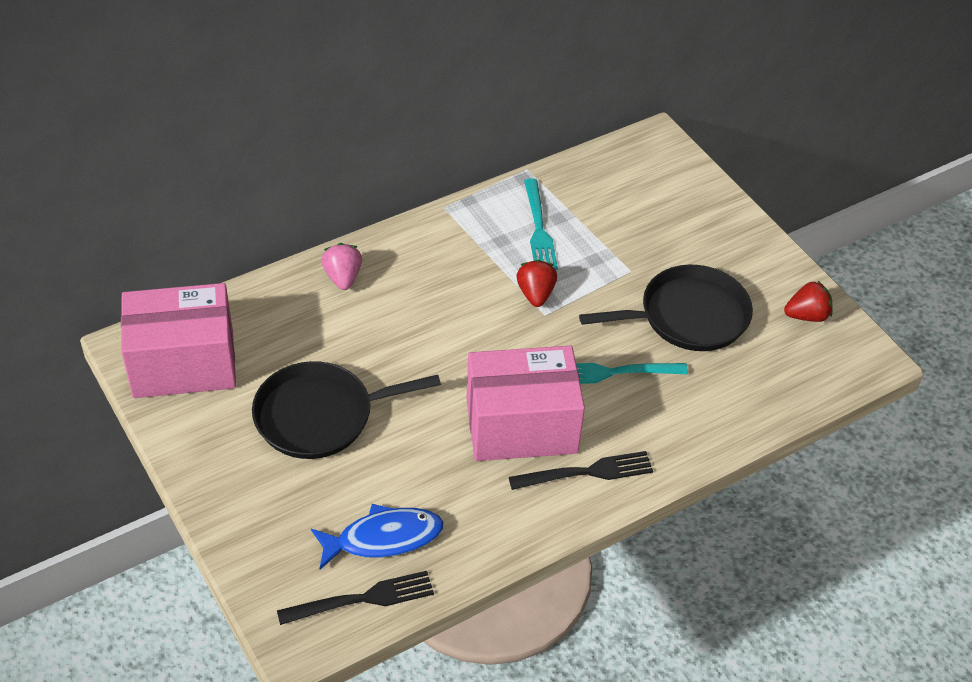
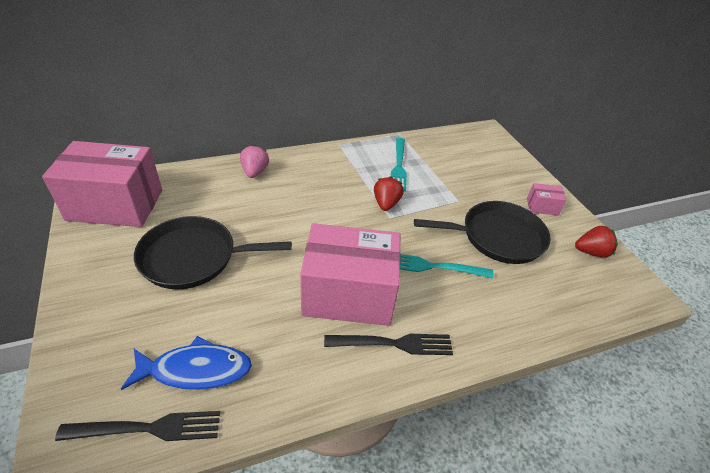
camera: 10 degrees right, 5 degrees down
none -> pink box [527,183,567,216]

